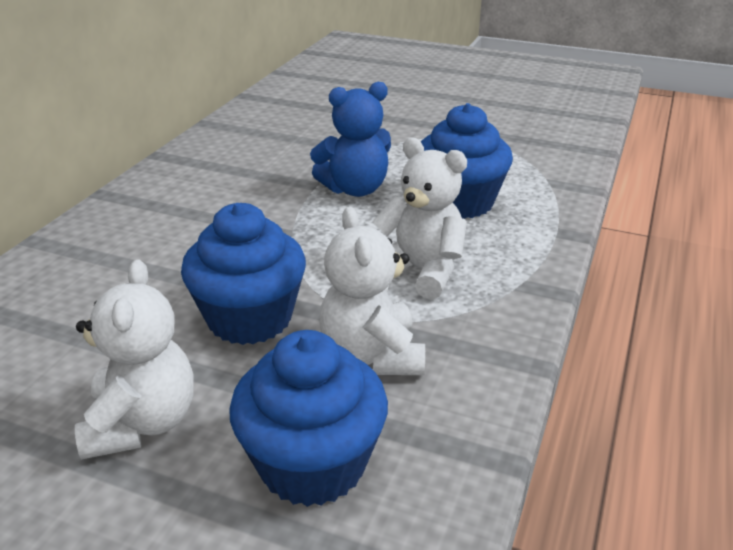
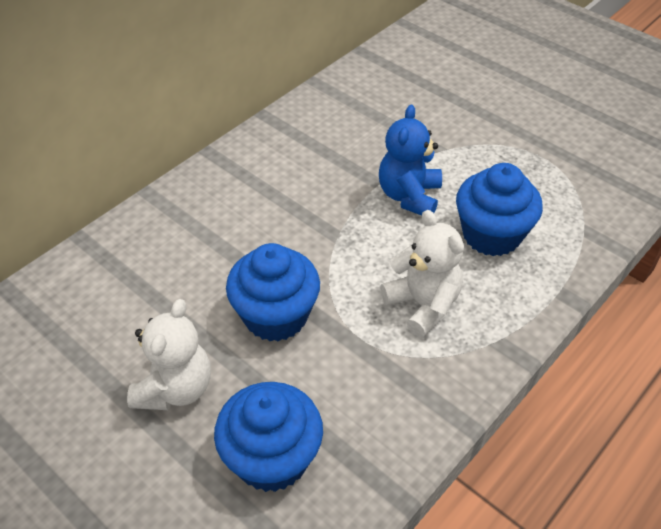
camera: 20 degrees right, 15 degrees up
blue teddy bear [310,82,391,197] -> blue teddy bear turned 105 degrees clockwise [379,105,442,216]
white teddy bear [319,207,425,375] -> none

